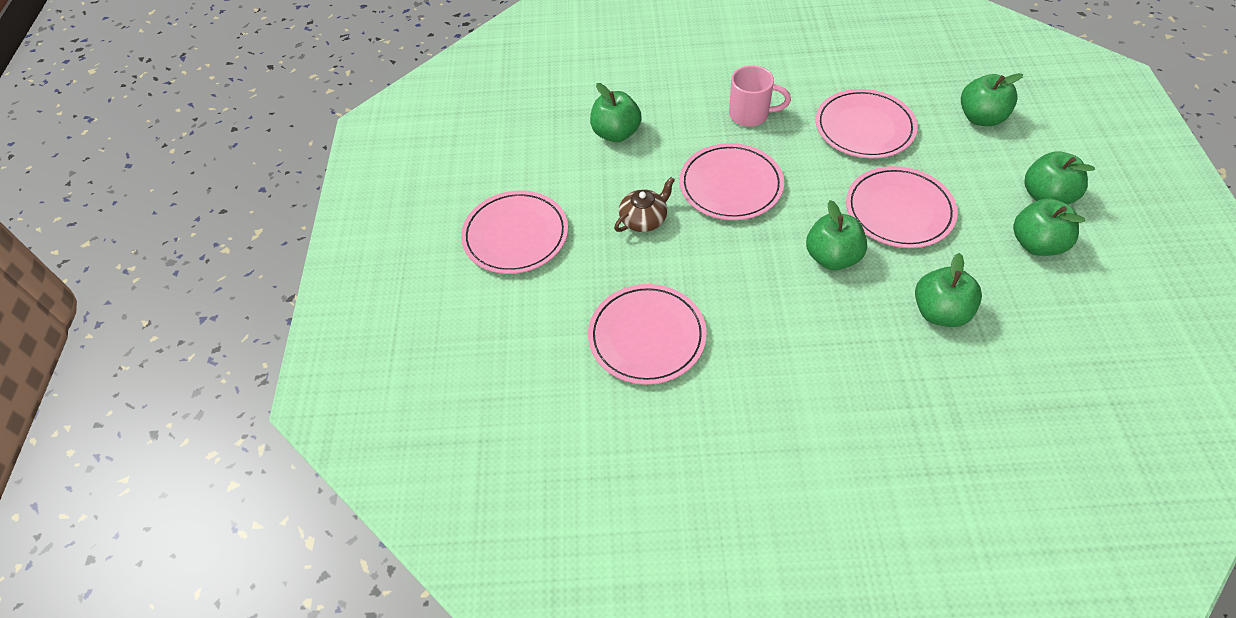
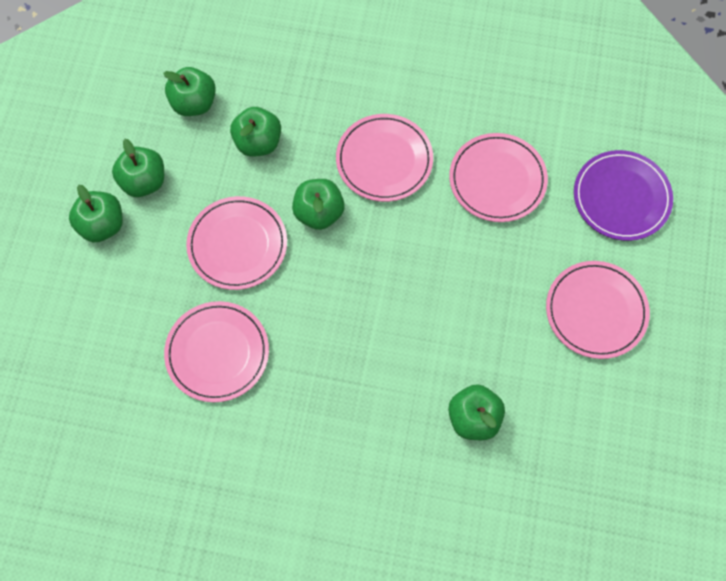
camera: 170 degrees left, 15 degrees up
brown teapot [614,177,675,232] -> none
pink plate [679,143,784,220] -> pink plate moved to [336,114,433,202]
pink mug [729,65,791,127] -> none
green apple [961,73,1023,126] -> green apple moved to [163,67,216,116]
none -> purple plate [574,150,673,241]

